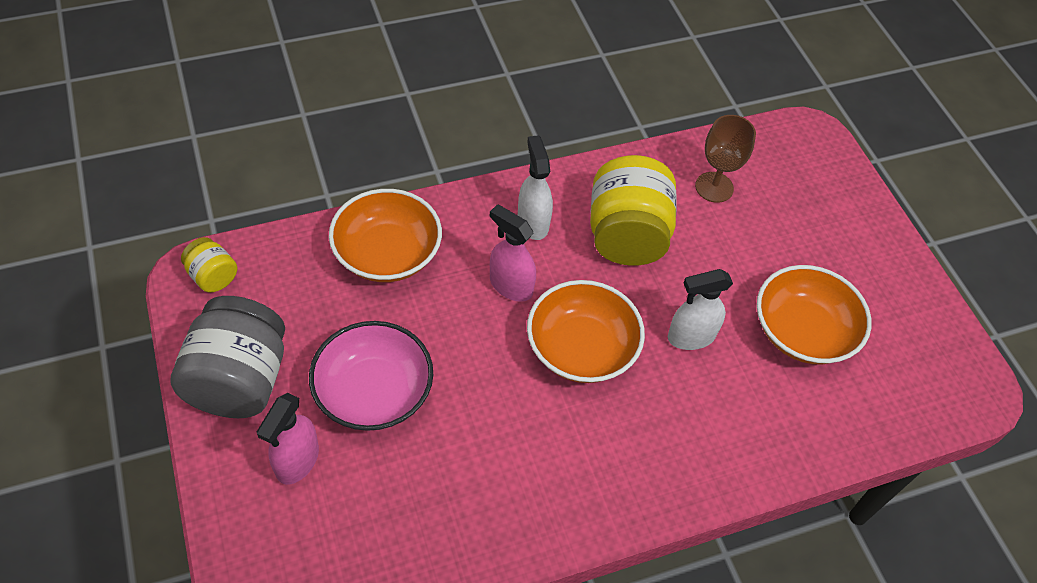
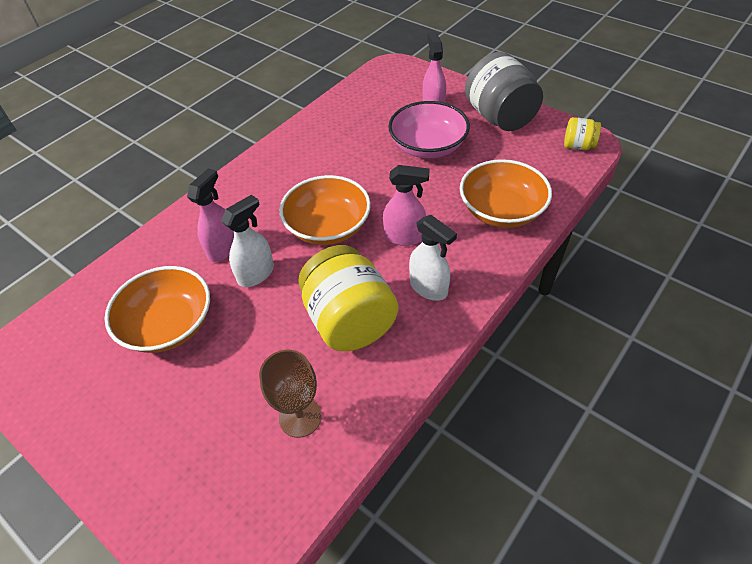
camera: 155 degrees right, 5 degrees down
none -> pink spray bottle [187,168,234,262]

